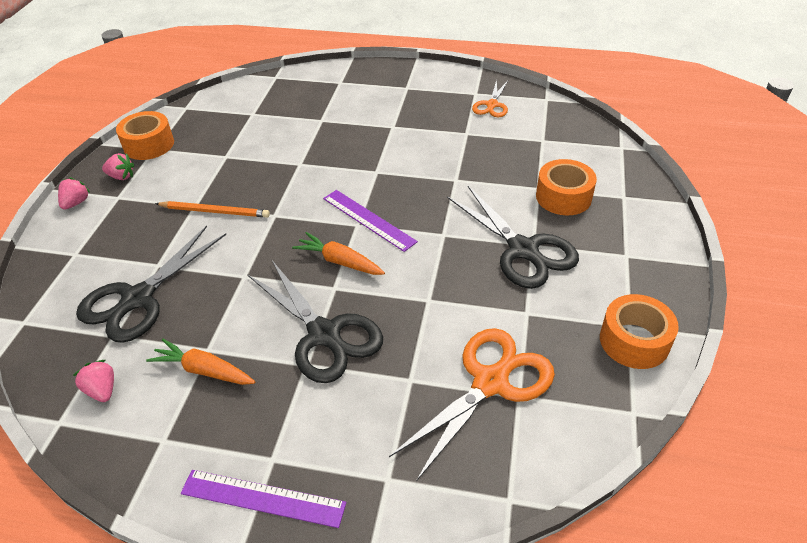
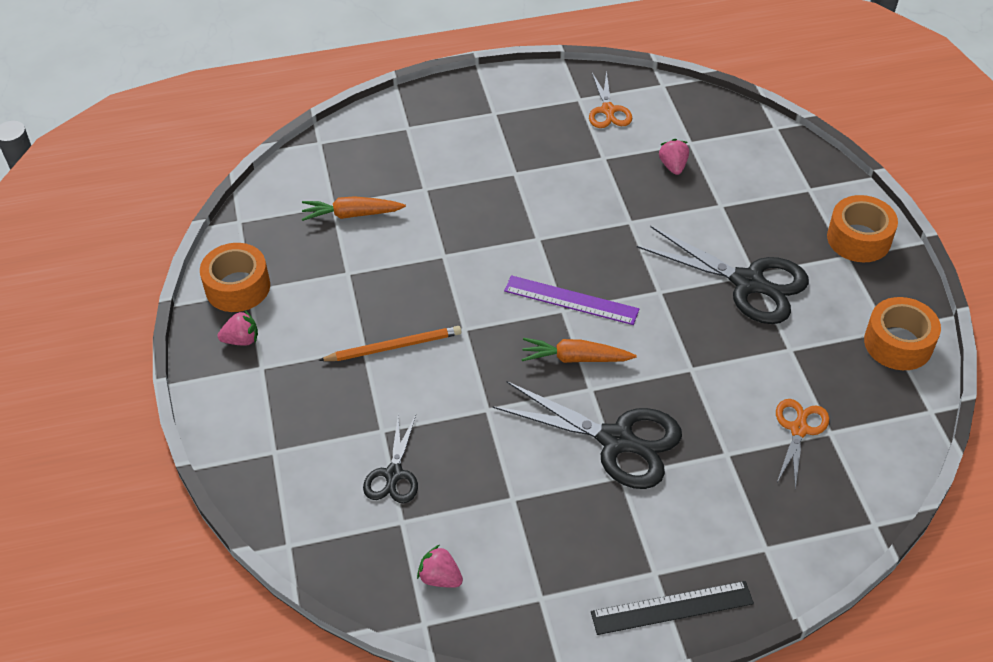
camera: 25 degrees left, 5 degrees up
pink strawberry [58,177,91,210] -> pink strawberry moved to [659,139,689,175]
black scissors [76,226,226,343] -> black scissors [363,415,418,503], size x0.56
orange carrot [146,339,255,385] -> orange carrot moved to [302,196,406,221]
purple ruler [181,470,346,528] -> black ruler [591,581,754,635]
orange scissors [389,328,555,482] -> orange scissors [776,399,829,489], size x0.56
orange tape [536,159,597,215] -> orange tape moved to [827,195,898,262]

